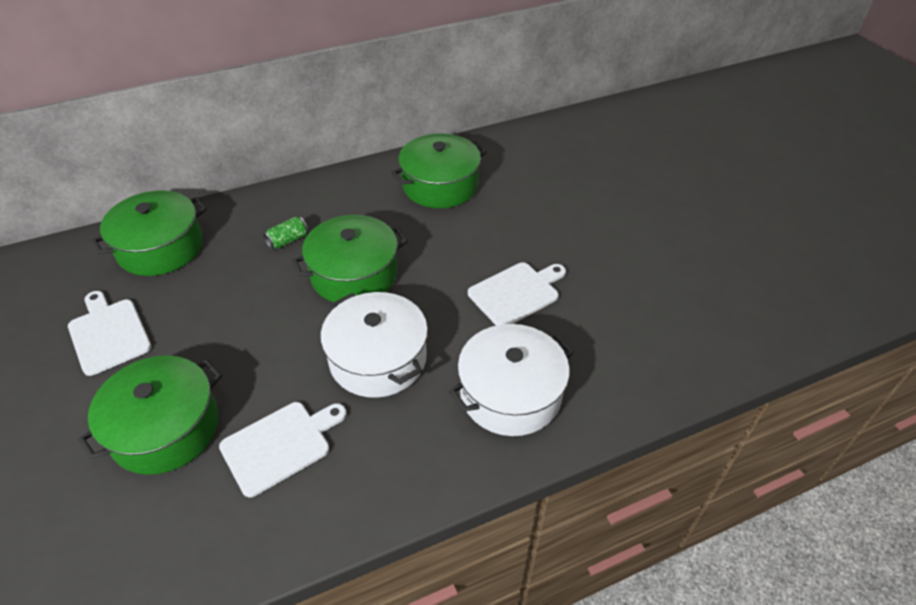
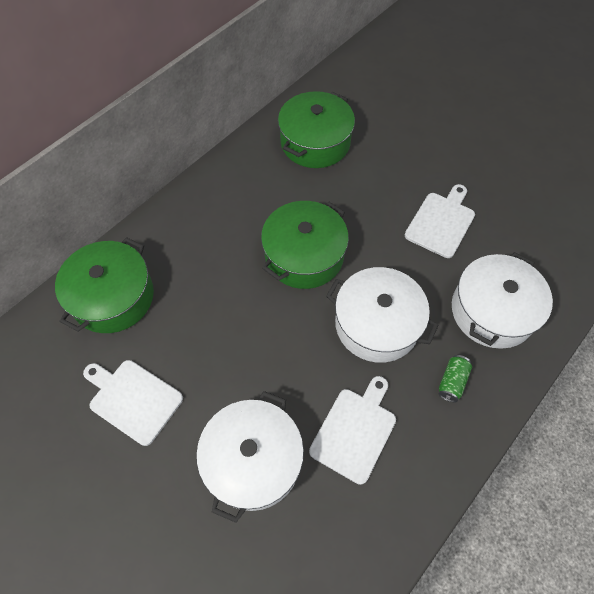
camera: 25 degrees left, 15 degrees up
green pot [78,355,222,475] -> white pot [196,391,304,523]
green can [263,217,308,250] -> green can moved to [439,355,472,402]

